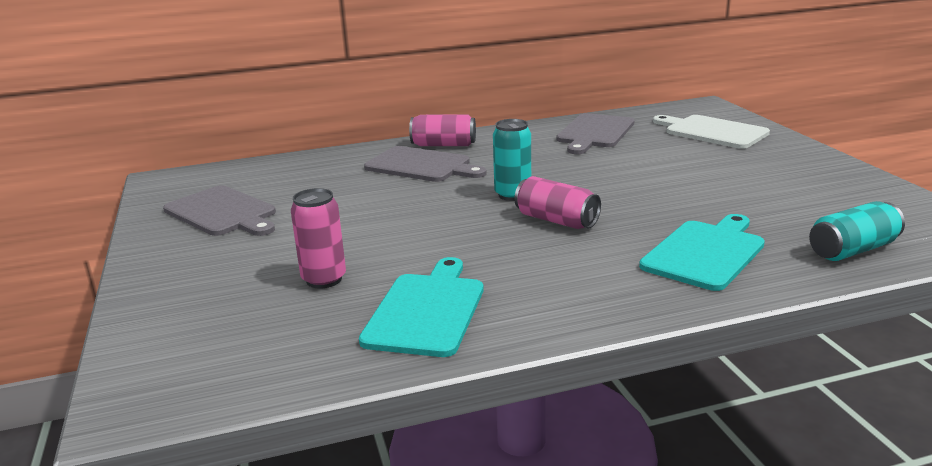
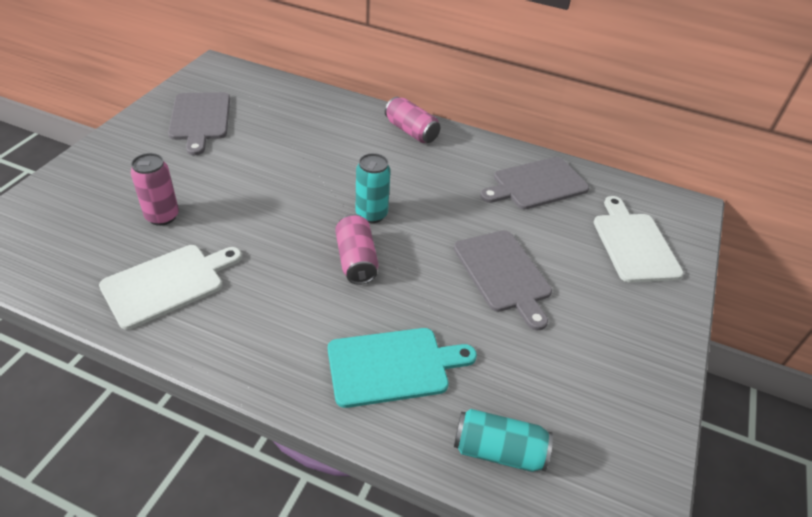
camera: 35 degrees right, 20 degrees up
turquoise cutting board [359,257,484,357] -> white cutting board [99,245,242,330]
grey cutting board [364,146,486,182] -> grey cutting board moved to [454,230,552,331]

